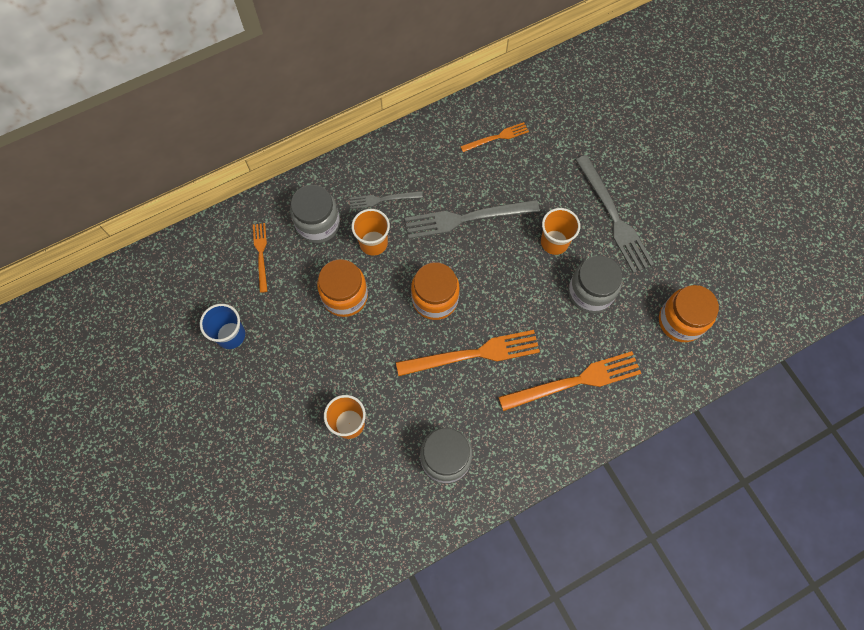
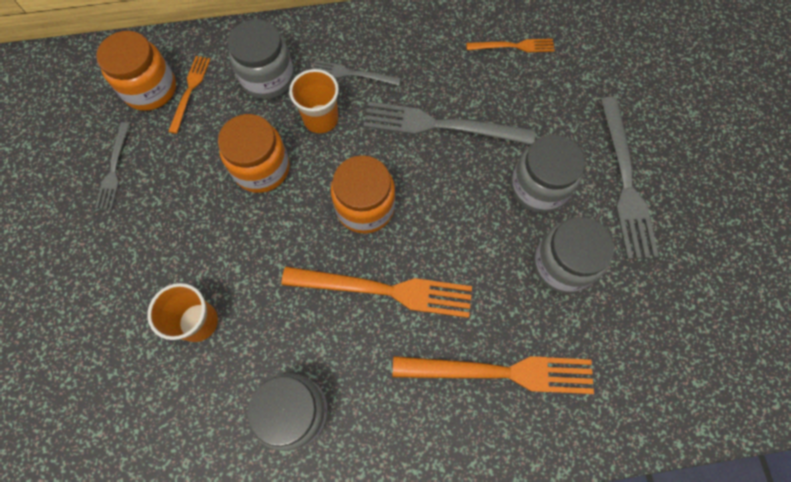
camera: 20 degrees right, 0 degrees up
blue cup [200,304,245,349] -> grey fork [95,122,130,210]
orange cup [541,208,580,255] -> grey jar [511,135,585,213]
orange jar [659,285,719,342] -> orange jar moved to [96,31,176,111]

